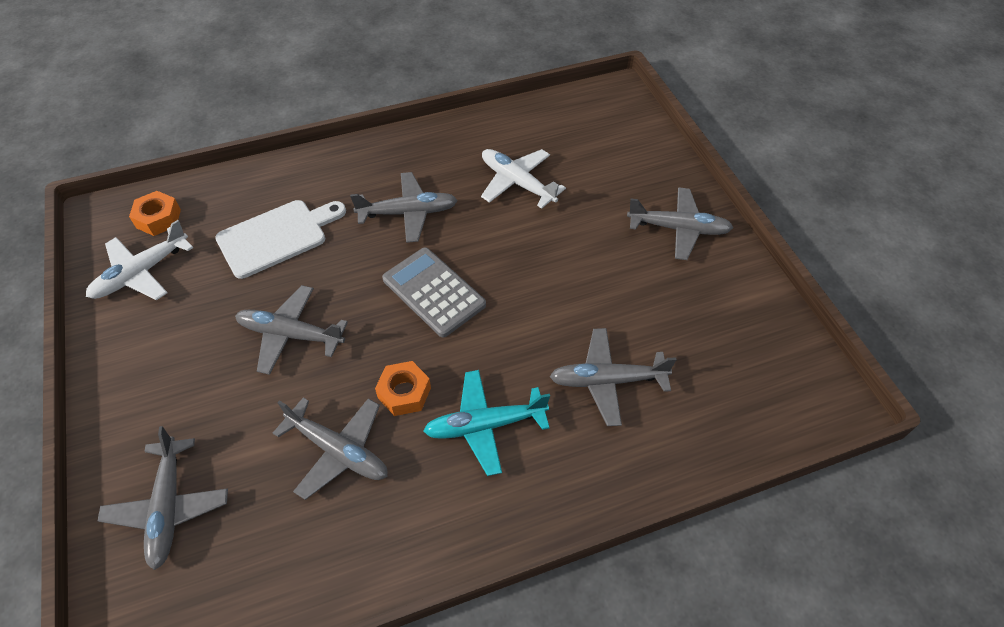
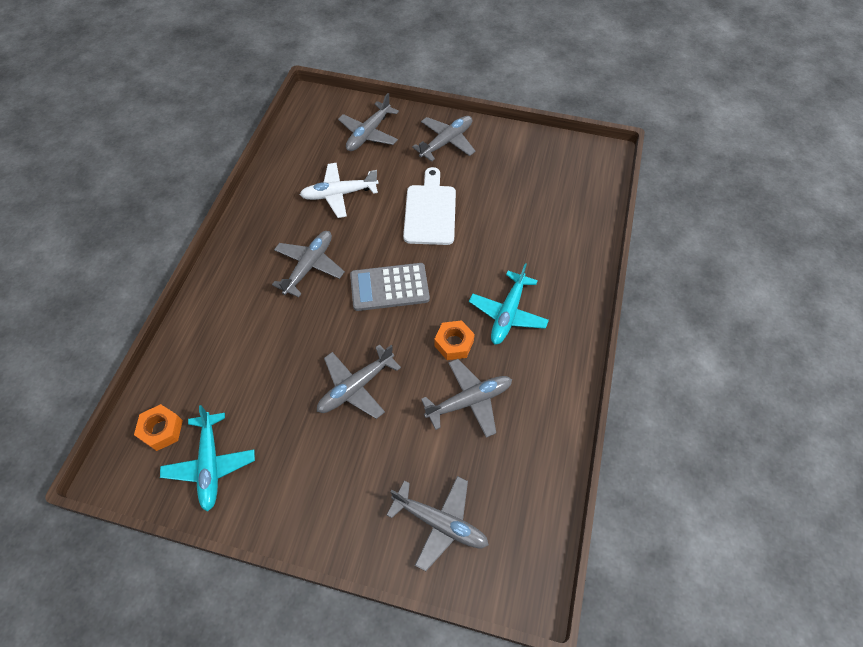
camera: 55 degrees left, 5 degrees up
white plane [86,220,194,300] -> turquoise plane [160,405,255,512]
white cutting board [215,200,346,279] -> white cutting board moved to [403,167,456,245]
grey plane [550,328,677,426] -> grey plane moved to [338,93,399,151]

